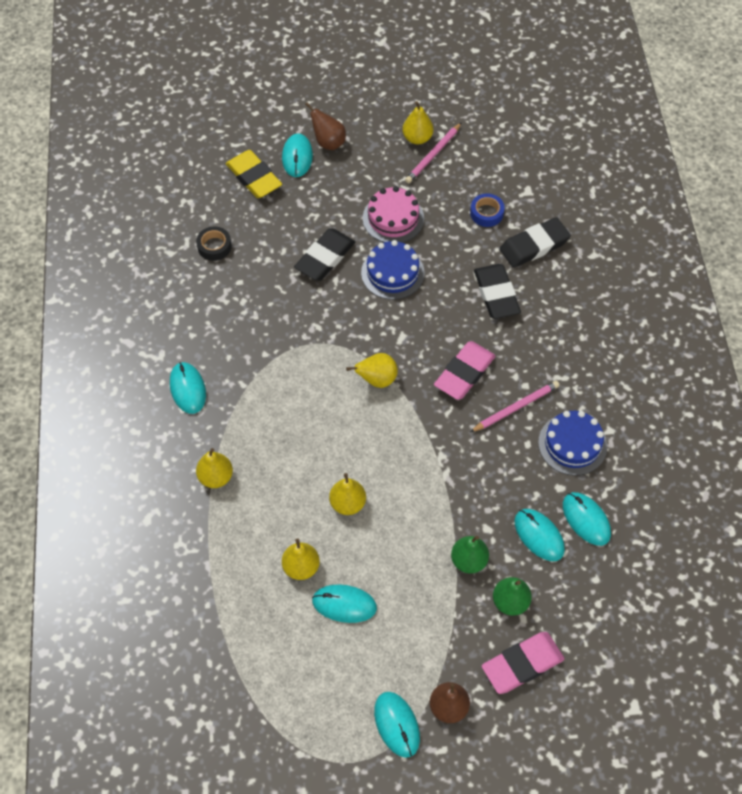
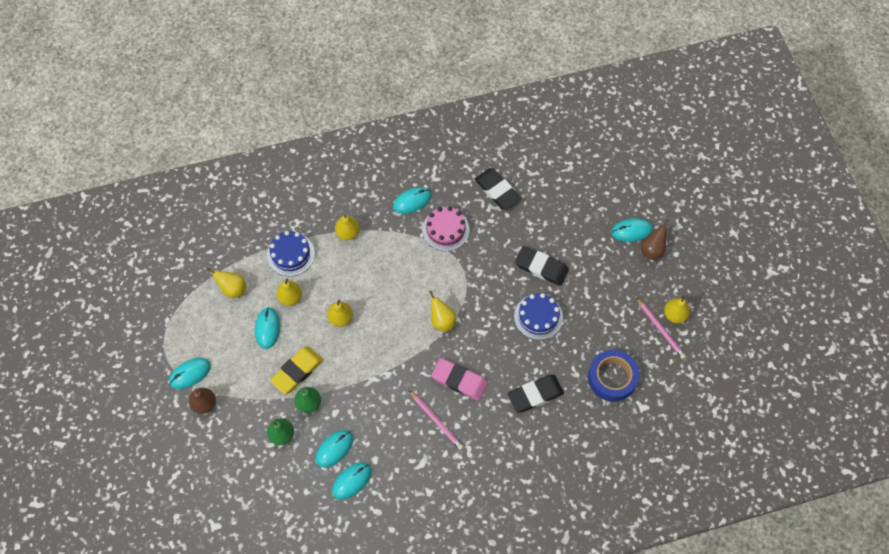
camera: 80 degrees right, 5 degrees up
black tape [196,226,232,261] -> none
yellow eraser [226,150,282,198] -> yellow eraser moved to [270,346,323,394]
pink cake [363,186,424,243] -> pink cake moved to [422,207,469,251]
pink pencil [405,122,462,183] -> pink pencil turned 150 degrees counterclockwise [636,297,686,359]
blue tape [470,193,505,227] -> blue tape [588,350,639,402], size x1.79
pink eraser [482,632,565,694] -> none
black eraser [500,217,571,268] -> black eraser moved to [475,168,521,210]
blue cake [538,411,607,476] -> blue cake moved to [267,231,315,276]
none -> yellow pear [207,268,246,298]

